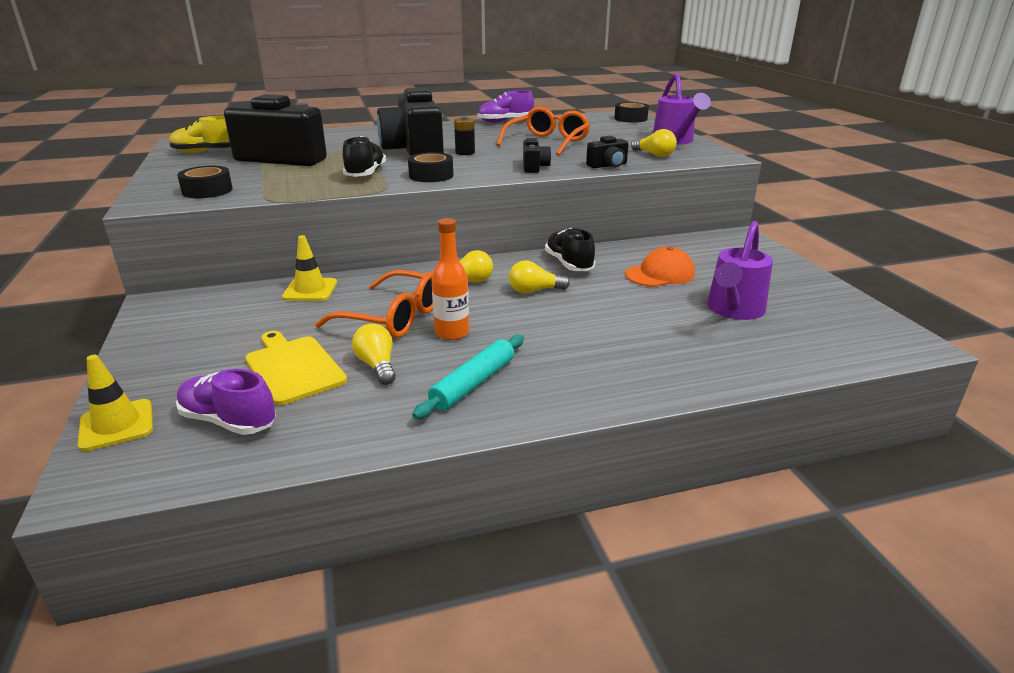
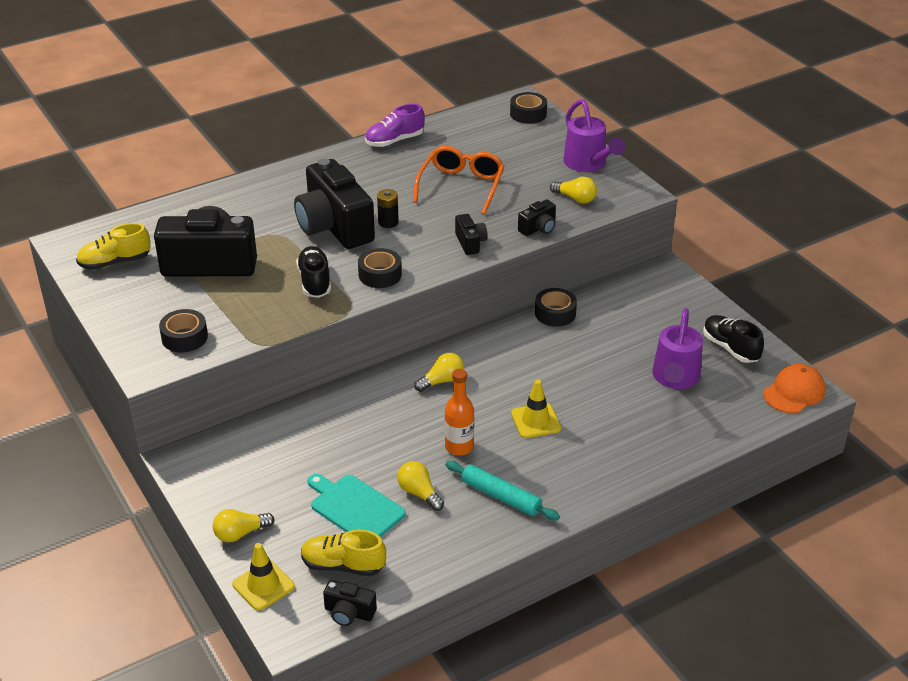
camera: 15 degrees left, 10 degrees up
purple shoe [176,369,276,435] -> yellow shoe [301,530,386,576]
yellow cutting board [245,331,347,405] -> turquoise cutting board [307,474,406,537]
yellow traffic cone [282,235,337,301] -> yellow traffic cone moved to [511,380,561,438]
orange glasses [315,270,433,338] -> none
turquoise rolling pin [412,335,524,419] -> turquoise rolling pin turned 75 degrees counterclockwise [445,461,560,520]
yellow light bulb [509,260,570,294] -> yellow light bulb moved to [213,509,274,542]
black shoe [545,228,595,271] -> black shoe moved to [703,315,764,363]
orange cap [625,247,695,287] -> orange cap moved to [763,364,826,413]
none -> black camera [323,580,377,626]
none -> black tape [535,288,577,327]

